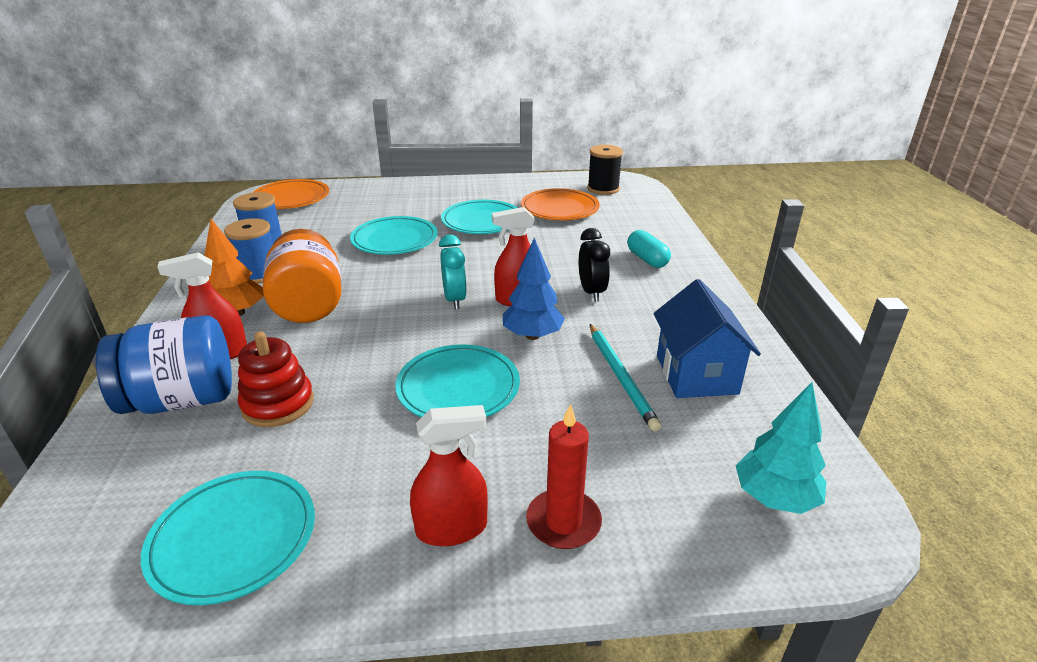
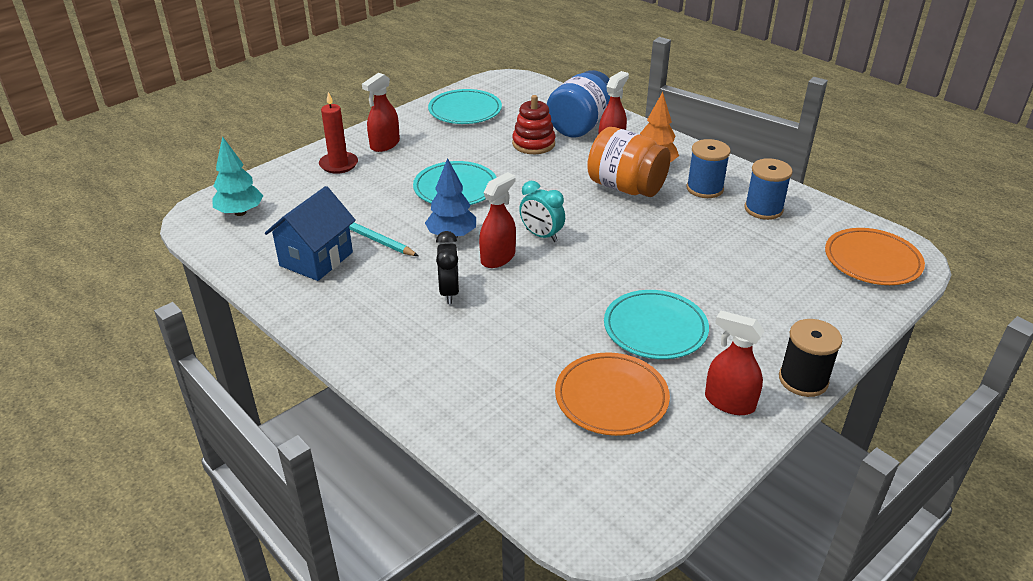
camera: 140 degrees right, 5 degrees up
turquoise plate [350,216,437,255] -> none
black clock [579,228,610,302] -> black clock turned 135 degrees counterclockwise [436,231,459,304]
black spool [587,145,623,195] -> black spool moved to [779,319,842,397]
turquoise capsule [627,230,671,268] -> none
blue house [653,279,761,398] -> blue house turned 75 degrees clockwise [265,186,356,281]
none -> red spray bottle [705,311,764,415]

